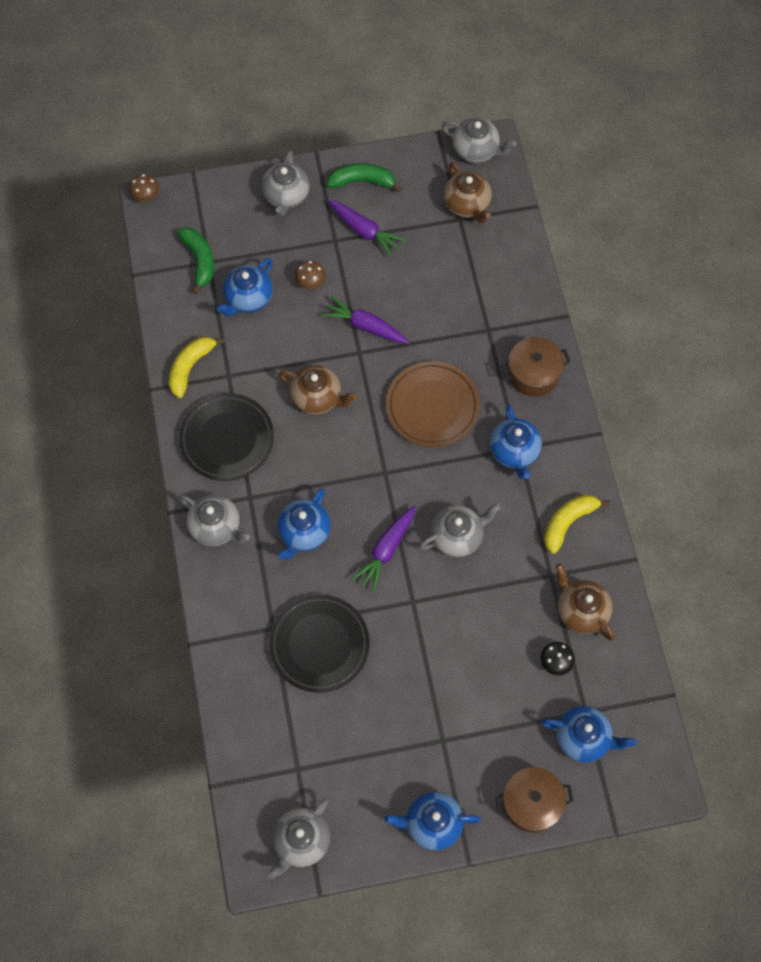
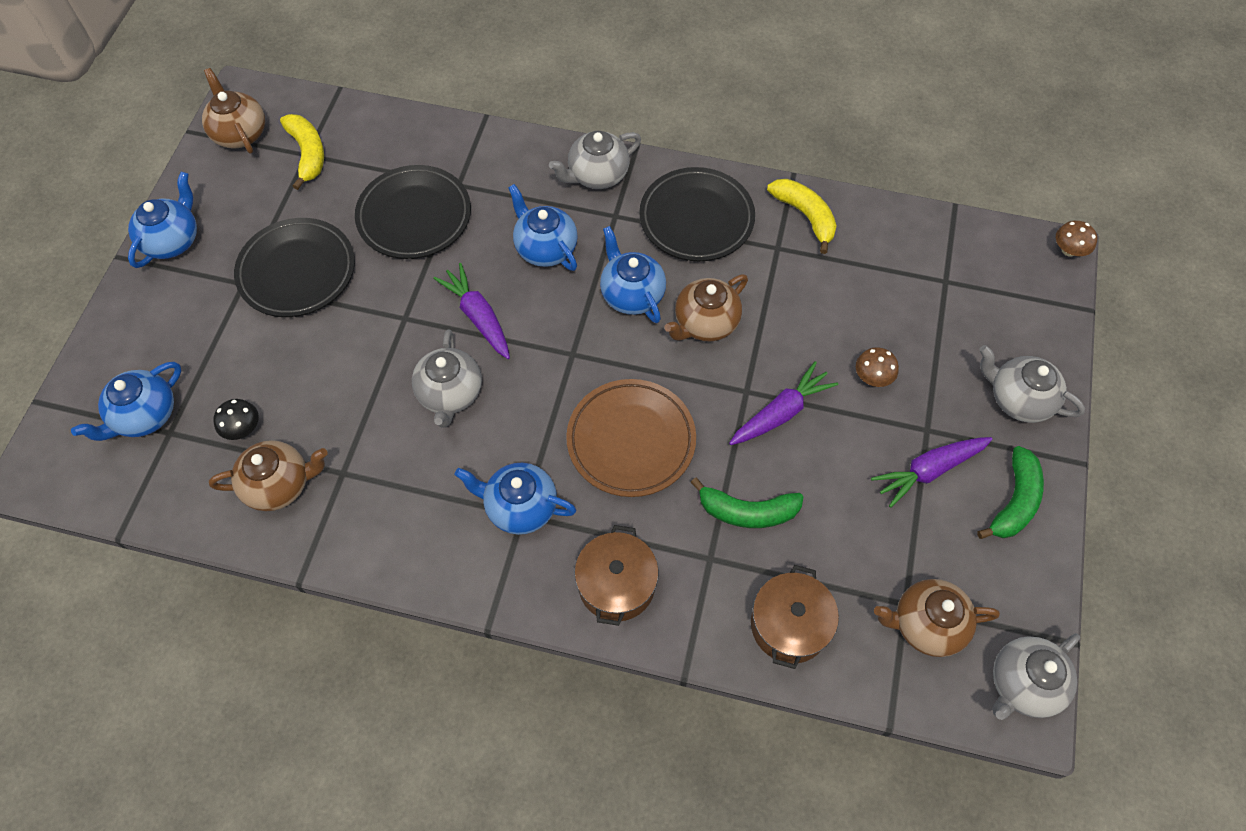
camera: 115 degrees right, 5 degrees down
green banana [177,227,214,294] -> green banana moved to [690,477,803,528]
blue teapot [217,258,273,316] -> blue teapot moved to [600,226,666,323]
grey teapot [268,798,330,879] -> brown teapot [202,68,265,154]
brown pot [495,767,573,833] -> brown pot moved to [751,565,839,669]
yellow banana [544,494,610,554] -> yellow banana moved to [280,114,324,190]
none -> black plate [234,218,355,317]

